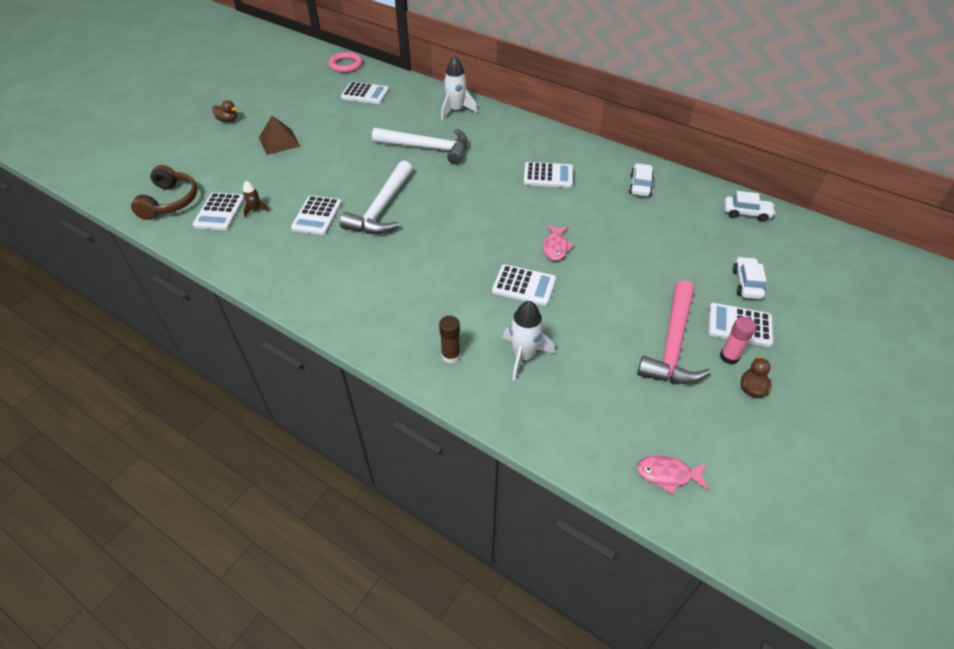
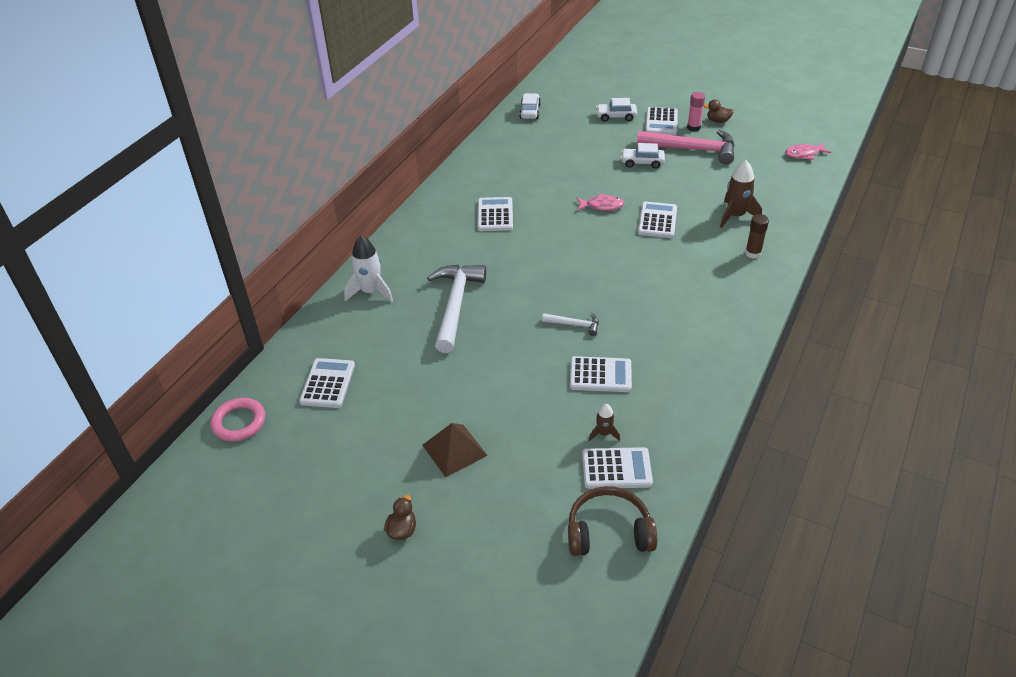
camera: 95 degrees left, 5 degrees down
white hammer [340,161,413,234] -> white hammer [542,313,599,336], size x0.47
white rocket [503,301,555,381] -> brown rocket [720,160,762,228]
white car [629,163,654,196] -> white car moved to [621,143,665,169]
pink fish [637,455,709,494] -> pink fish turned 75 degrees clockwise [785,143,832,160]

